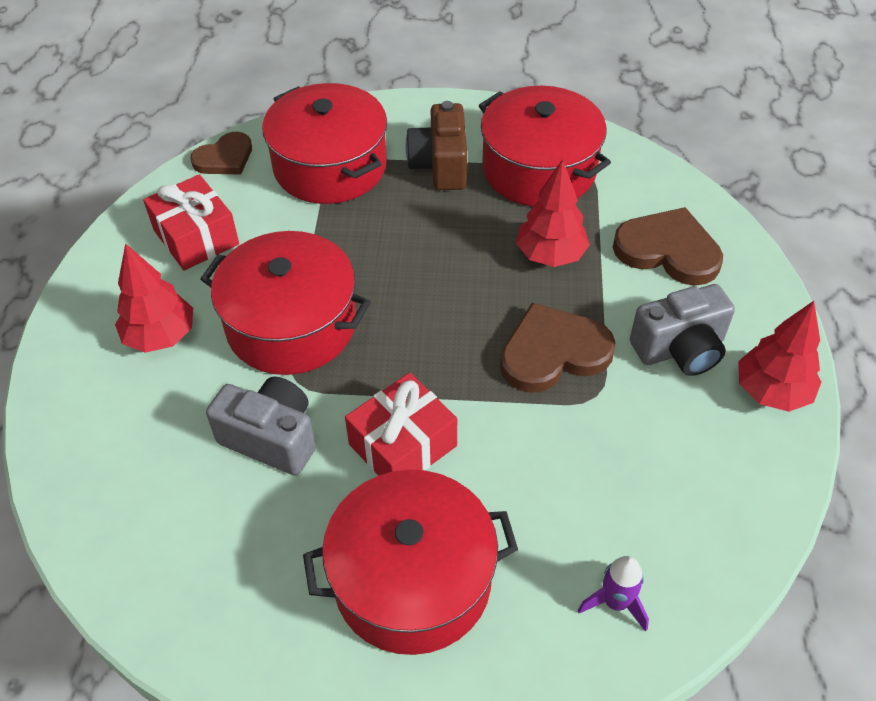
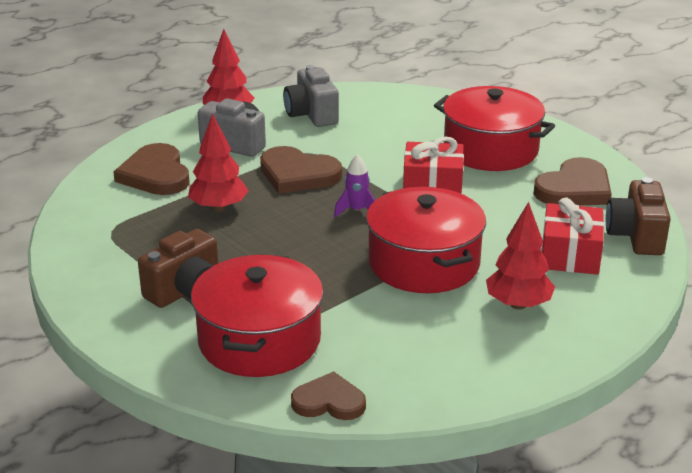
camera: 135 degrees left, 20 degrees down
red gift [143,174,239,271] -> red gift moved to [541,197,604,275]
grey camera [206,376,316,476] -> grey camera moved to [283,65,339,127]
red pot [479,86,611,207] -> none
purple rocket [578,556,649,632] -> purple rocket moved to [334,154,375,218]
none -> brown heart [533,157,612,205]
none -> brown camera [606,177,671,255]

